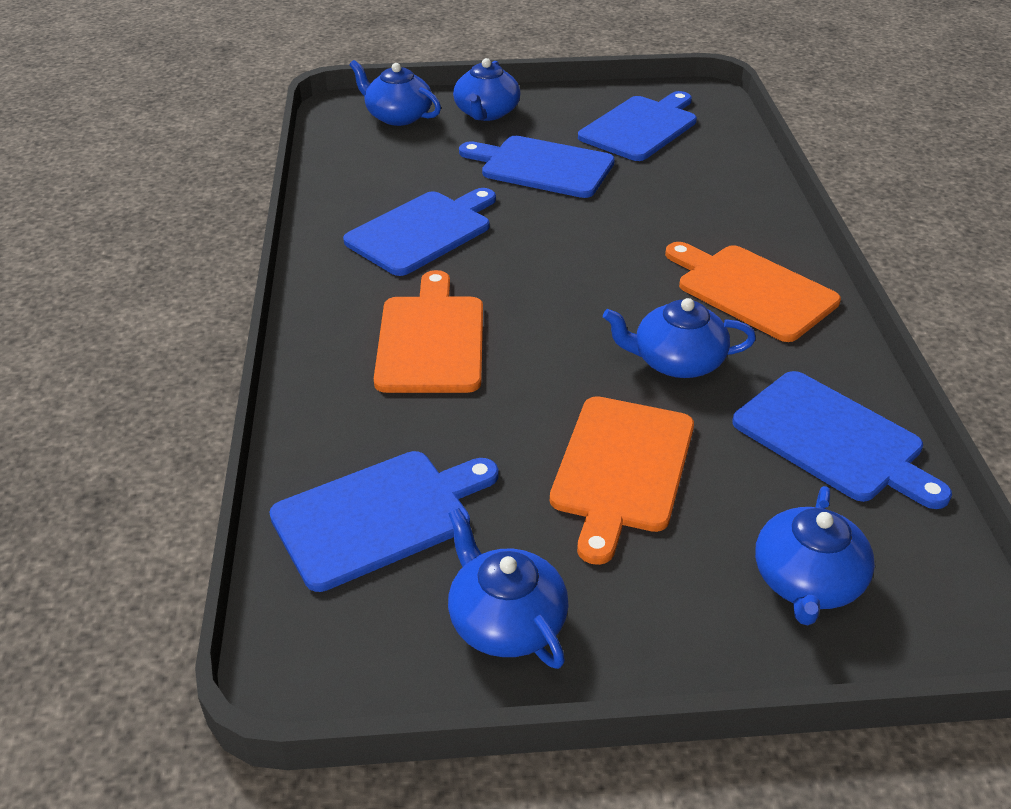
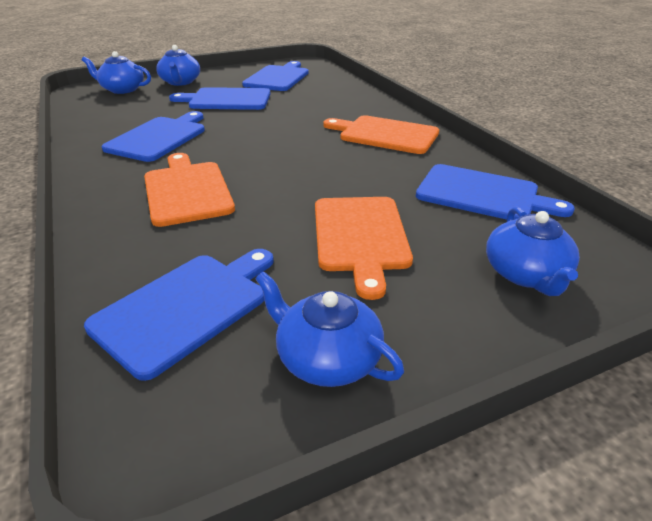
camera: 20 degrees left, 5 degrees down
blue teapot [603,298,756,378] -> none

